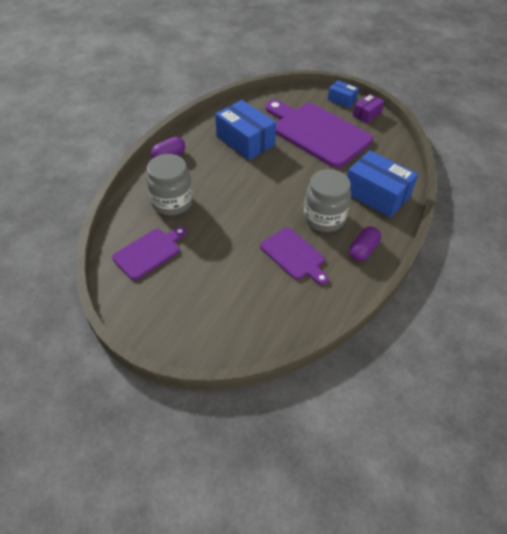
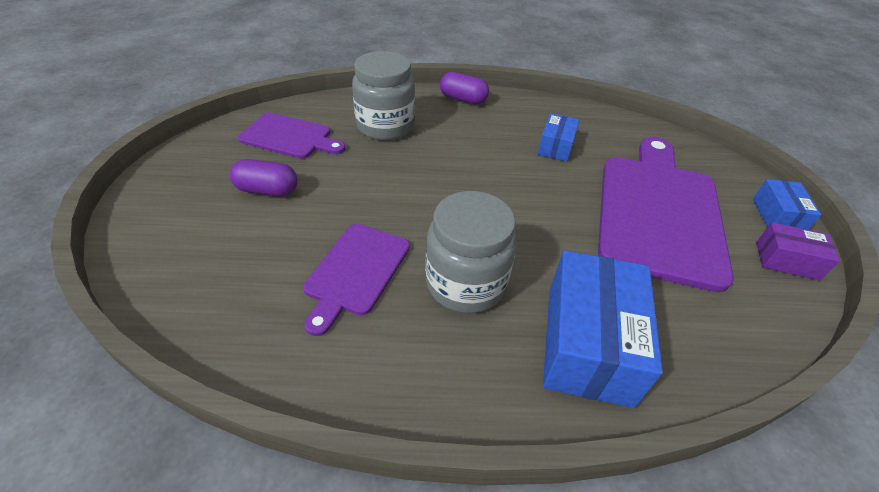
camera: 60 degrees right, 5 degrees down
blue box [215,100,276,160] -> blue box [538,113,579,162], size x0.53
purple capsule [349,226,381,261] -> purple capsule moved to [230,159,298,196]

